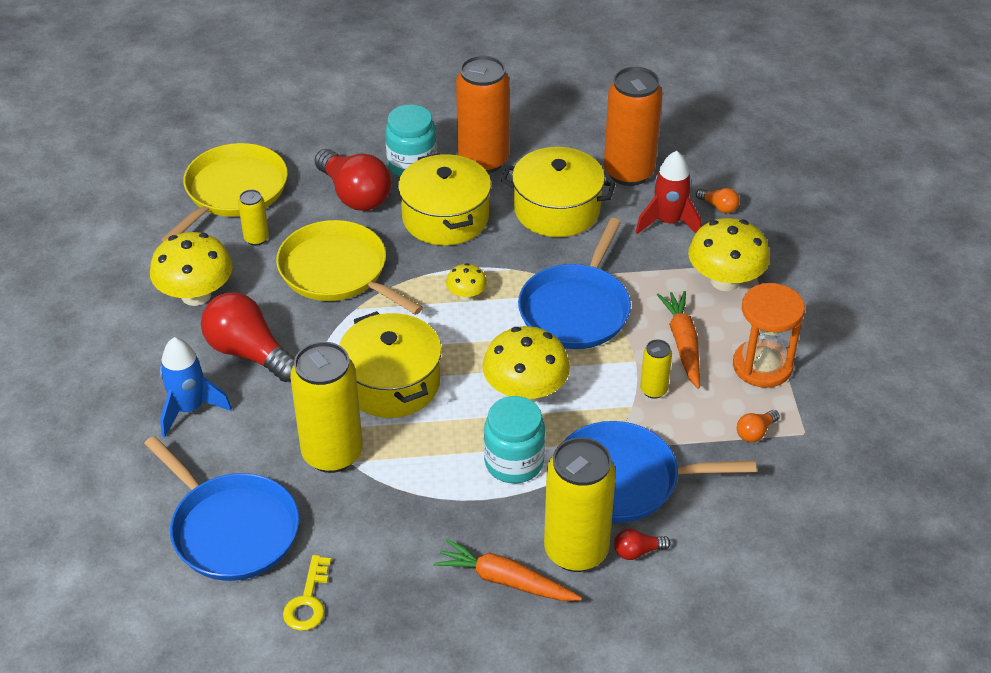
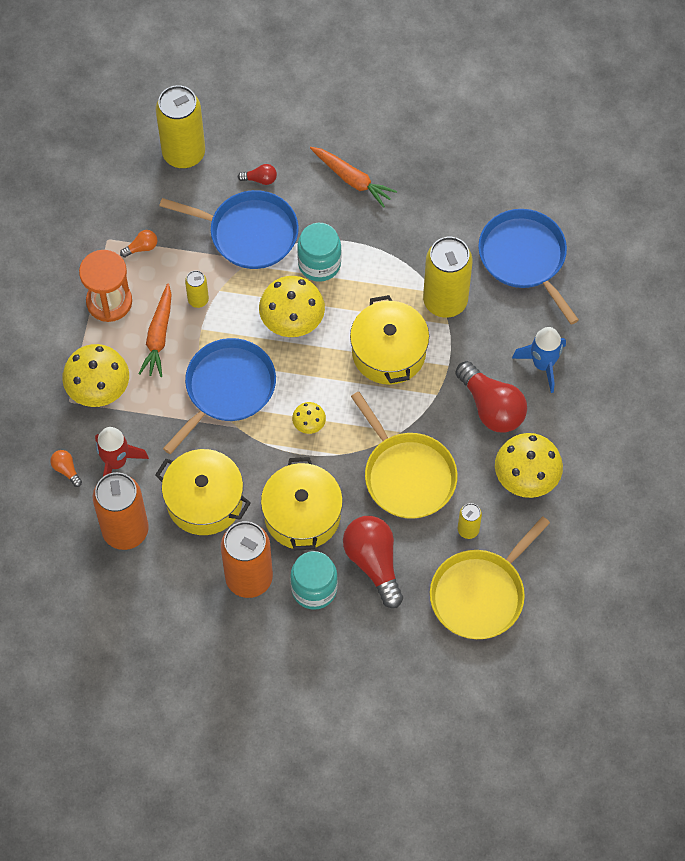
camera: 165 degrees left, 20 degrees up
yellow key [283,555,331,631] -> none
yellow can [544,437,616,572] -> yellow can moved to [156,85,205,169]

